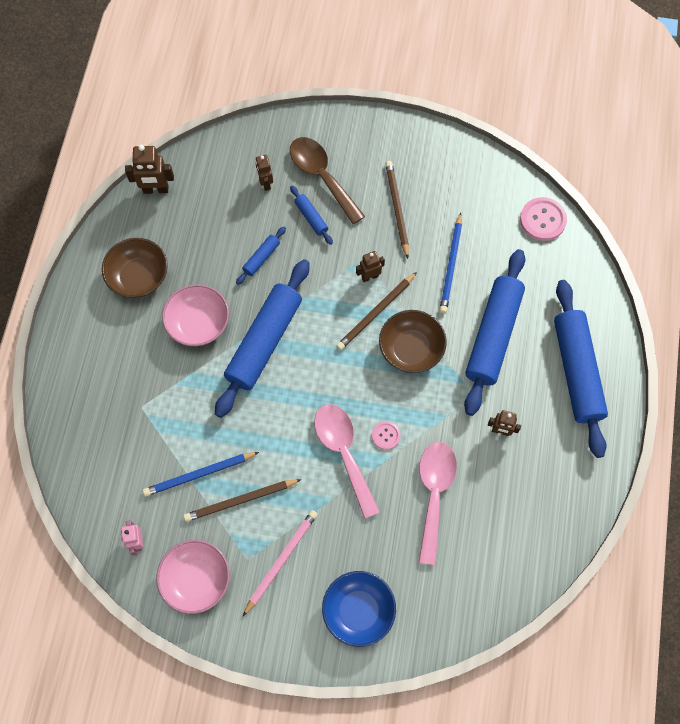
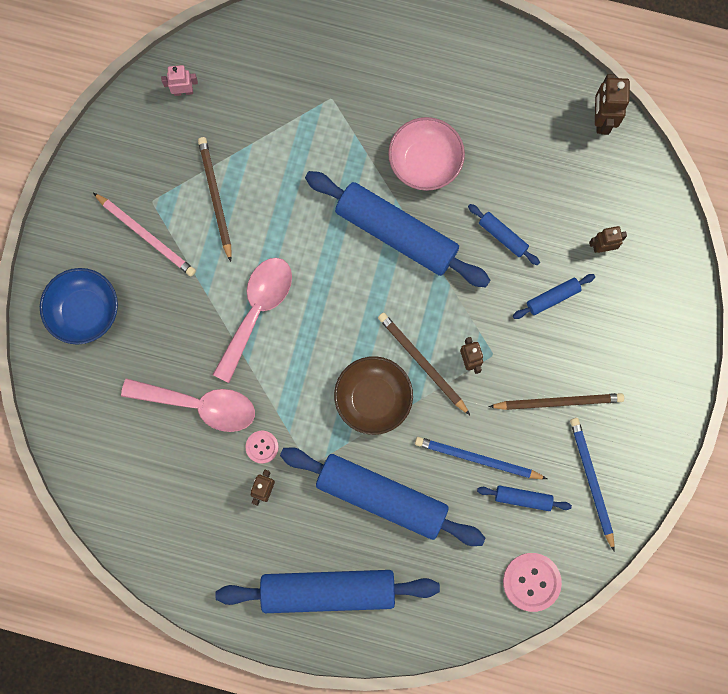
camera: 95 degrees right, 10 degrees up
brown bowl [102,238,168,298] -> none
blue pencil [143,452,259,496] -> blue pencil moved to [570,418,615,551]
pink bowl [156,540,230,614] -> none
brown spoon [290,137,365,224] -> none
pink spoon [314,404,380,519] -> pink spoon turned 45 degrees counterclockwise [213,258,292,383]
pink button [372,421,400,450] -> pink button moved to [245,431,279,464]
none -> blue rolling pin [477,485,572,511]

